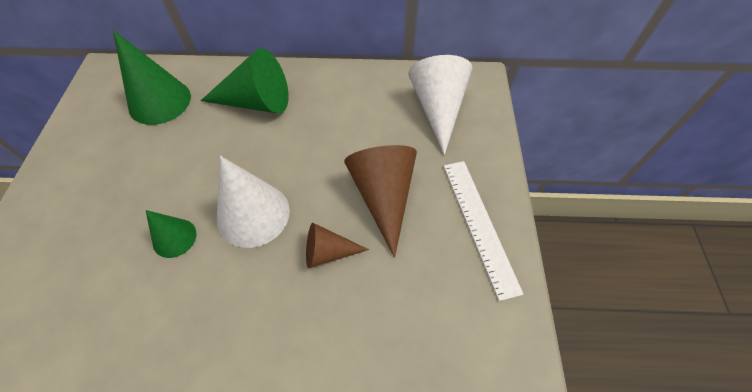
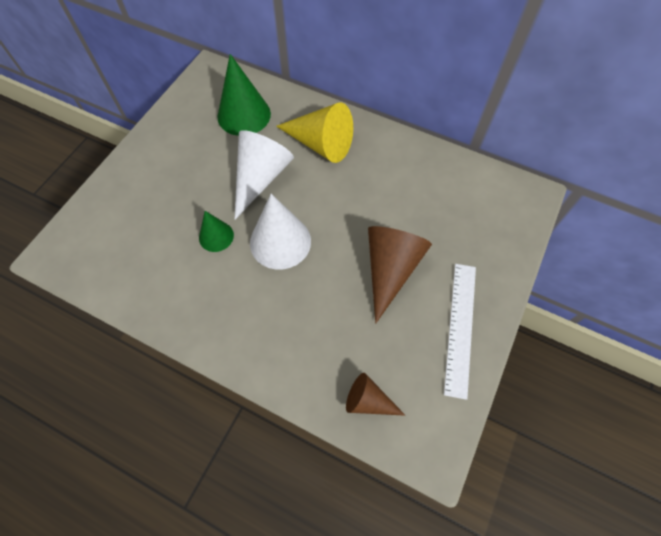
camera: 25 degrees right, 5 degrees up
green cone [200,48,289,114] -> yellow cone [276,103,353,163]
brown cone [306,223,369,268] -> brown cone moved to [346,373,405,416]
white cone [408,55,472,155] -> white cone moved to [234,130,294,220]

